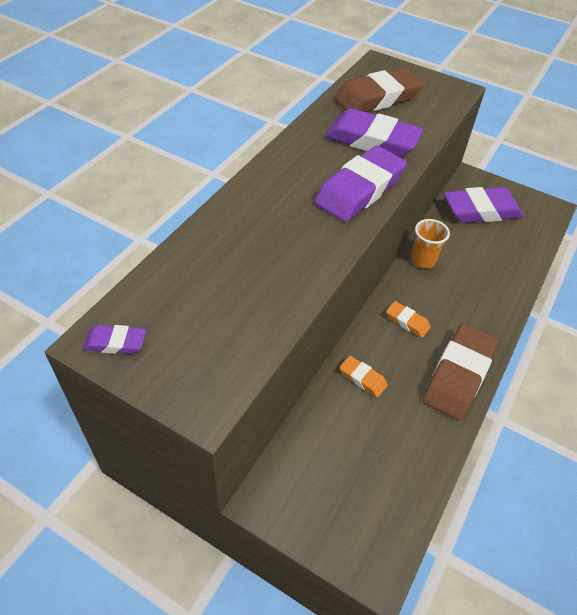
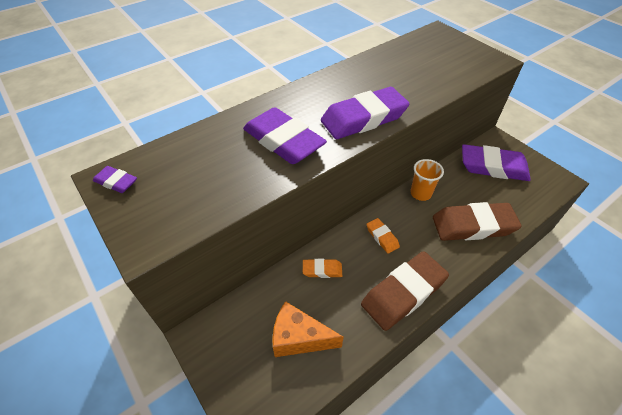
camera: 25 degrees right, 0 degrees up
purple eraser [325,109,423,157] -> purple eraser moved to [243,107,327,164]
brown eraser [334,68,424,112] -> brown eraser moved to [433,202,522,241]
orange eraser [340,356,388,397] -> orange eraser turned 60 degrees counterclockwise [303,259,342,278]
none -> orange cheese [273,301,344,357]

